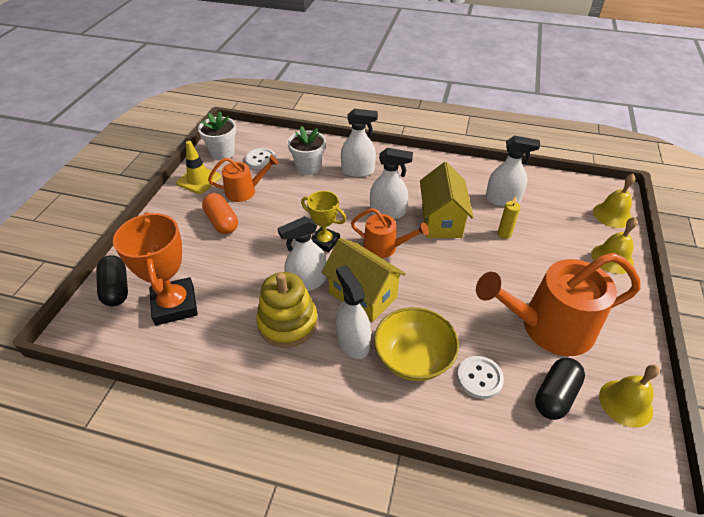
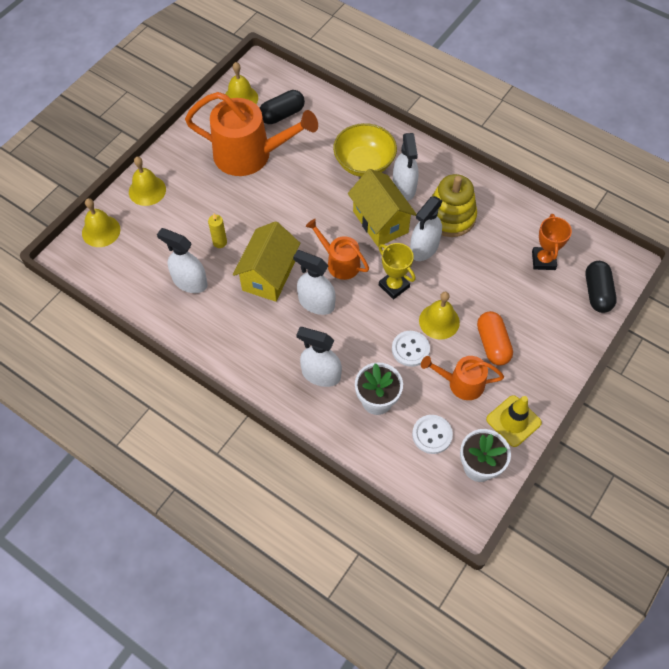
camera: 160 degrees left, 15 degrees up
orange trophy [113,212,198,325] -> orange trophy [532,214,572,270], size x0.61
white spray bottle [278,216,326,291] -> white spray bottle turned 135 degrees clockwise [410,196,443,261]
white button [457,356,504,399] -> white button moved to [392,331,430,367]
none -> yellow bell [419,292,460,340]

